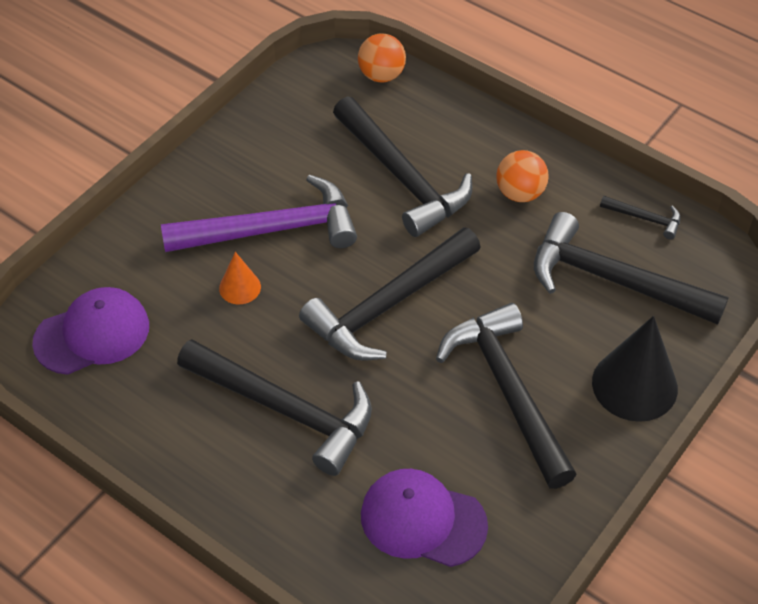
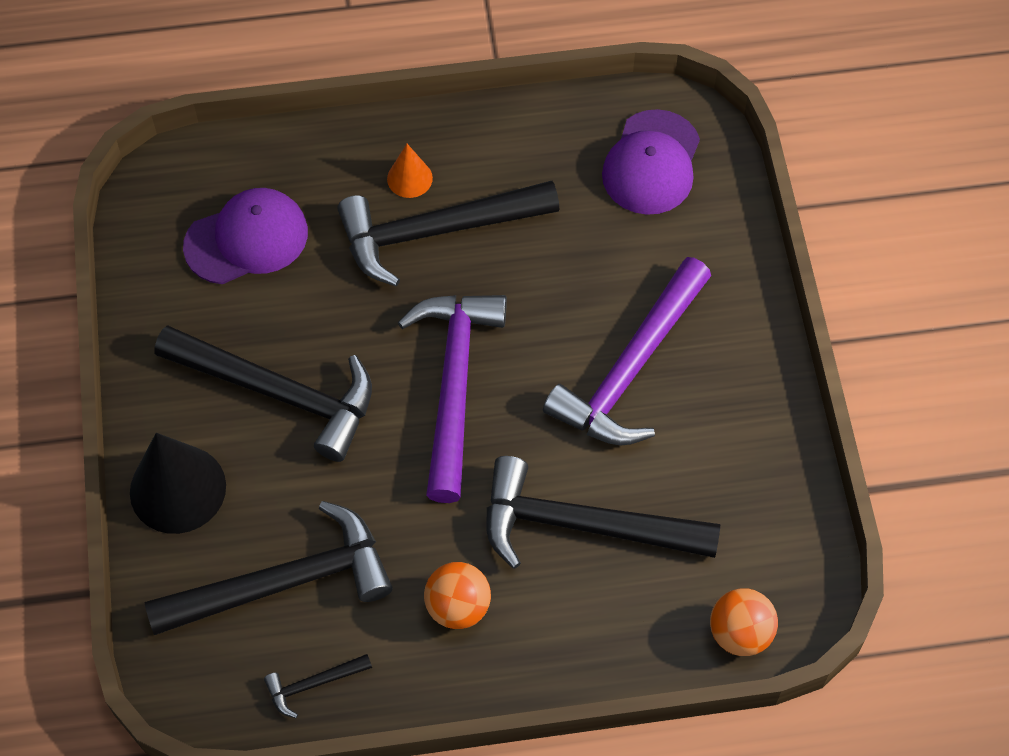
camera: 135 degrees right, 10 degrees up
orange cone [219,252,261,304] -> orange cone moved to [387,144,433,198]
black hammer [299,227,481,361] -> purple hammer [398,295,507,503]

